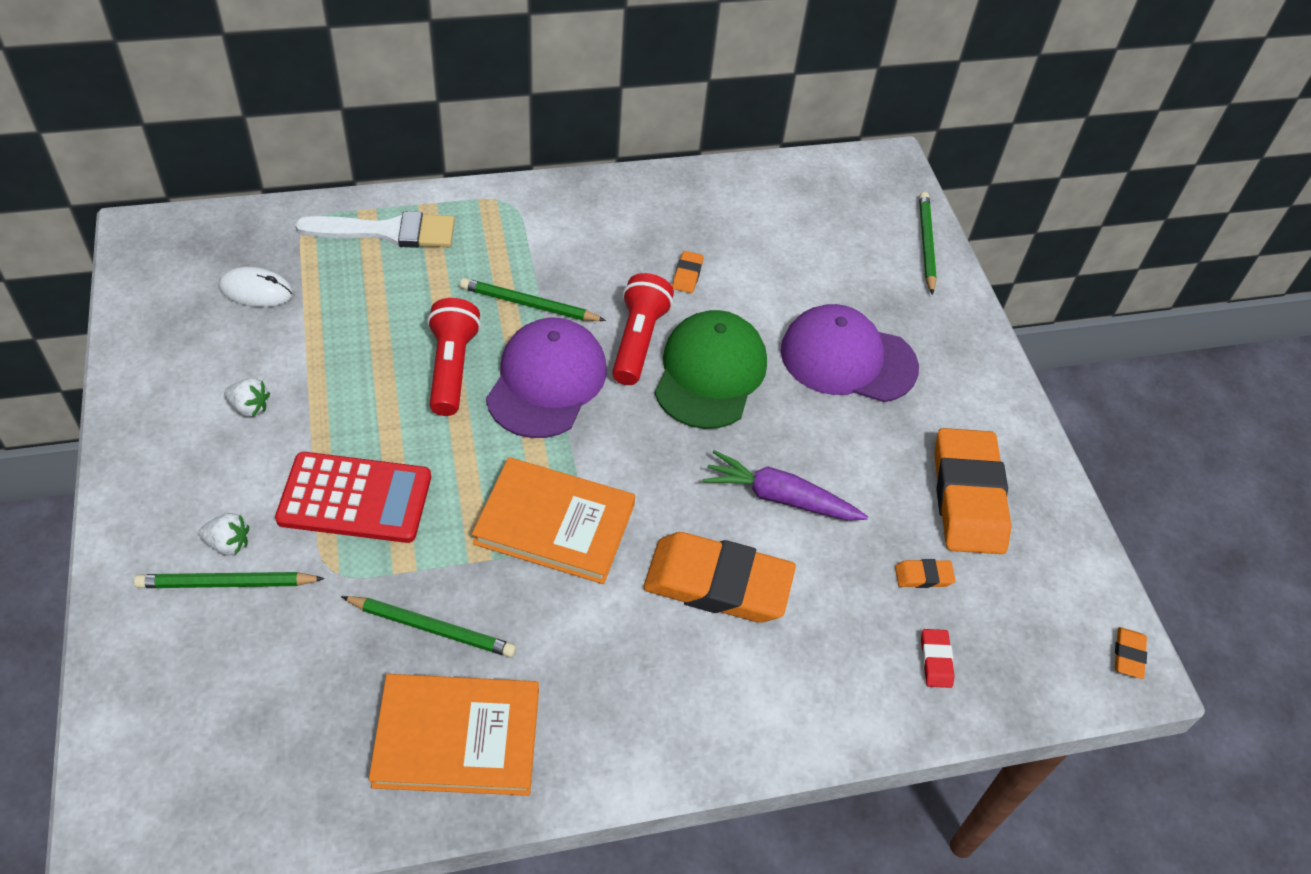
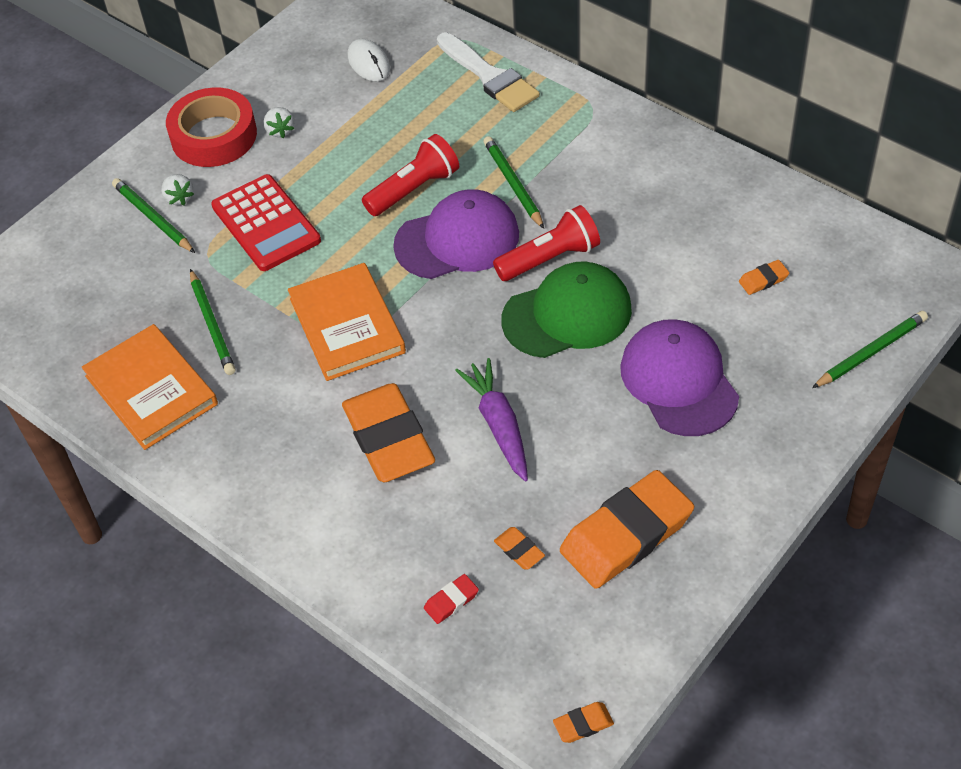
camera: 60 degrees right, 0 degrees up
orange eraser [672,251,704,293] -> orange eraser moved to [739,260,789,295]
none -> red tape [166,88,257,167]

